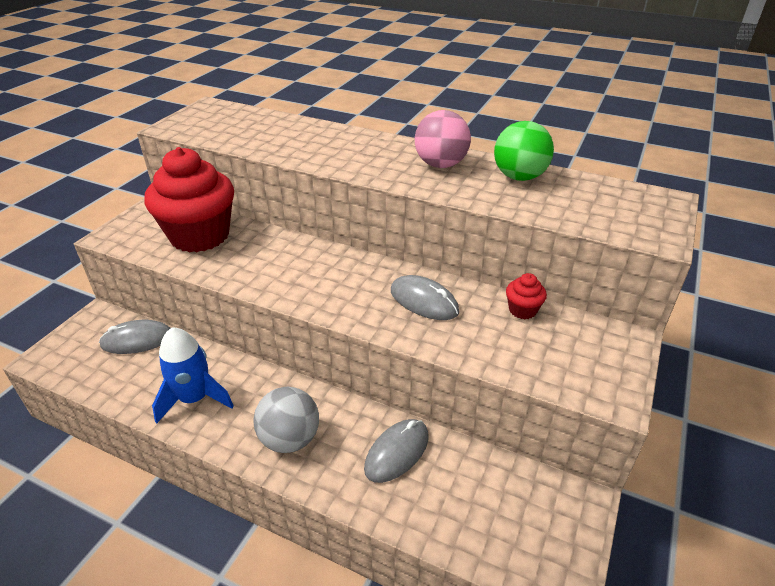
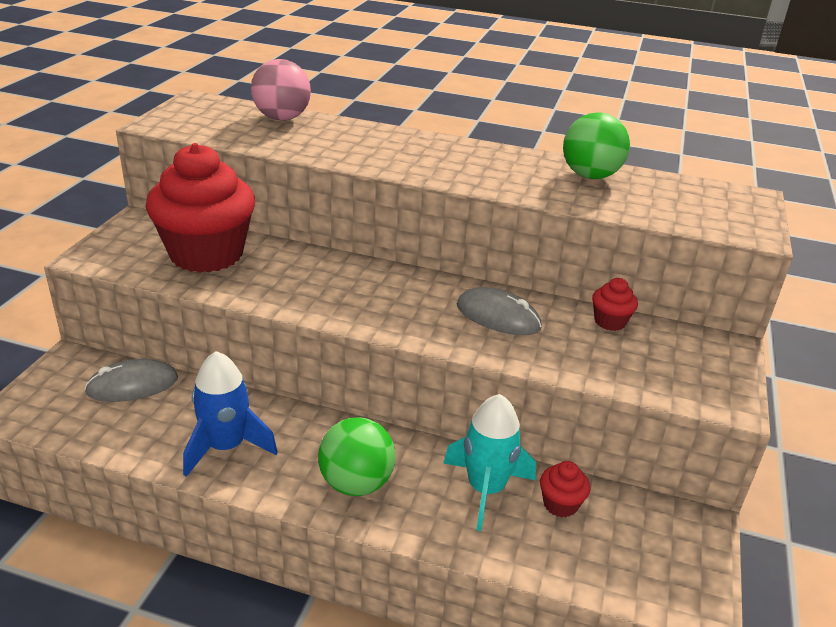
camera: 10 degrees left, 5 degrees down
grey ball [253,387,319,453] -> green ball [318,418,396,496]
grey mouse [364,419,429,483] -> turquoise rocket [443,394,536,531]
pink ball [415,110,471,168] -> pink ball moved to [251,59,311,120]
none -> red cupcake [540,461,590,518]

